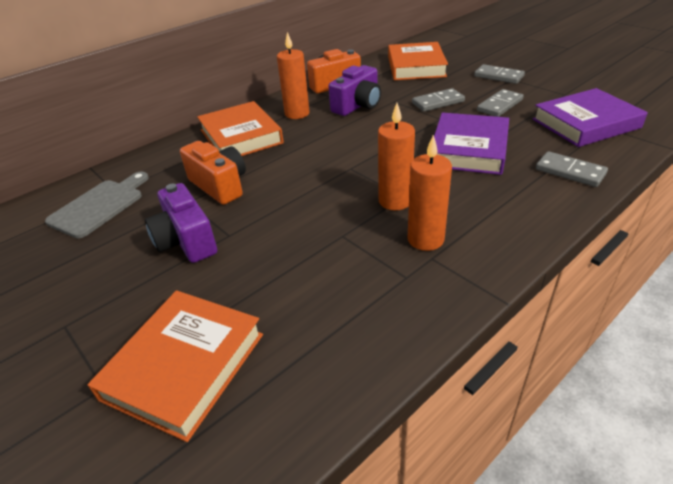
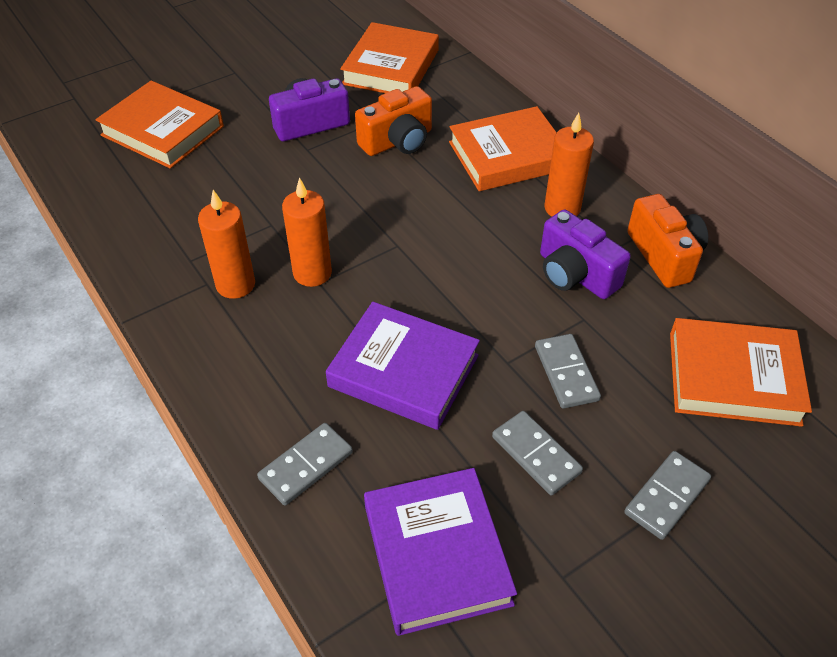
camera: 95 degrees right, 10 degrees up
grey cutting board [45,171,149,239] -> orange book [340,22,439,93]

